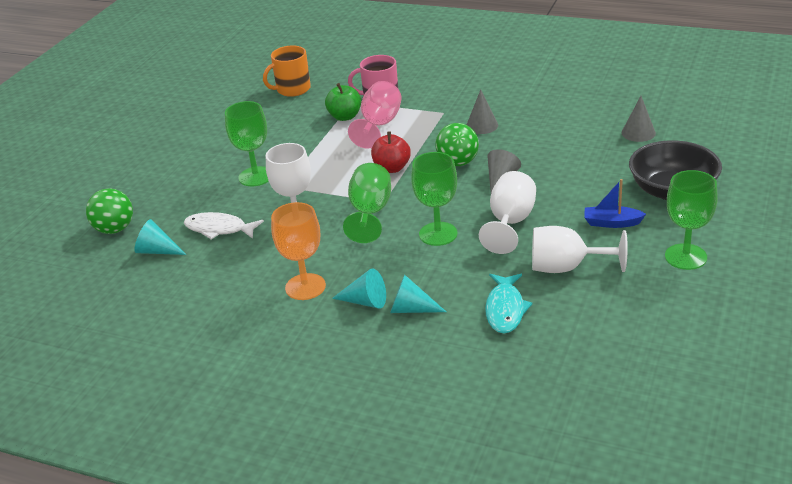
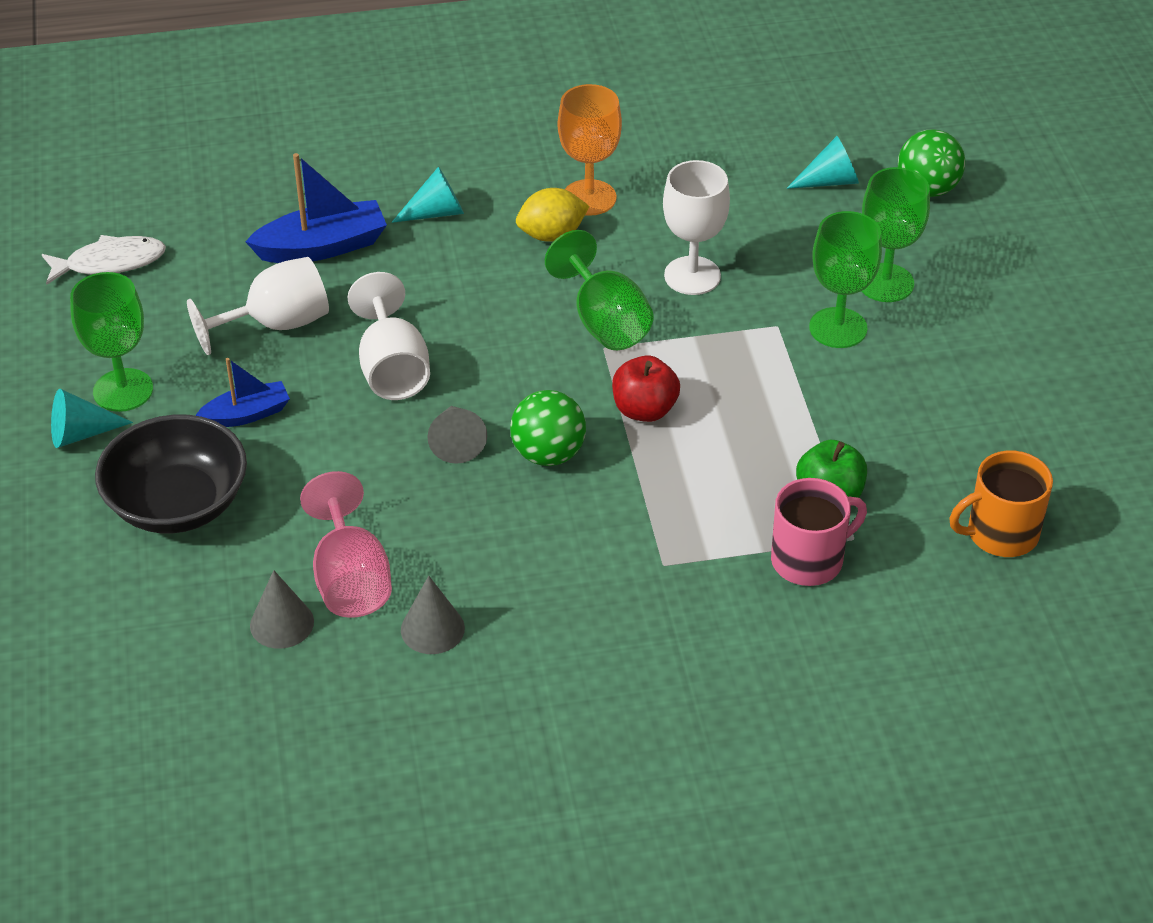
camera: 145 degrees right, 10 degrees up
white fish [184,212,264,240] -> white fish moved to [42,235,166,285]
orange mug [263,46,311,97] -> orange mug turned 135 degrees counterclockwise [949,450,1053,557]
turquoise cone [332,269,386,309] -> turquoise cone moved to [51,389,133,448]
pink goblet [348,81,402,149] -> pink goblet moved to [300,471,392,618]
green goblet [411,152,457,246] -> green goblet moved to [861,167,930,302]
grey cone [466,89,498,134] -> grey cone moved to [401,576,465,654]
turquoise fish [485,274,533,333] -> blue boat [245,153,387,263]
none -> yellow lemon [516,188,589,242]

